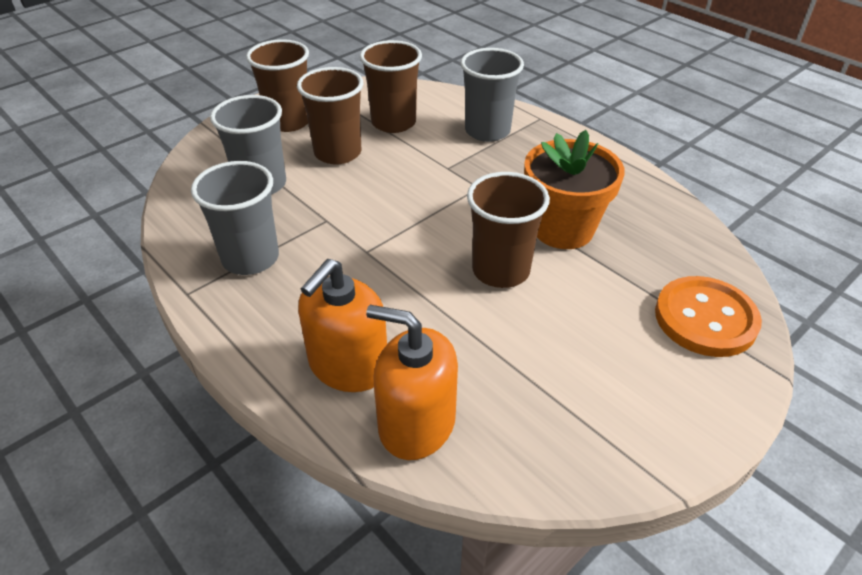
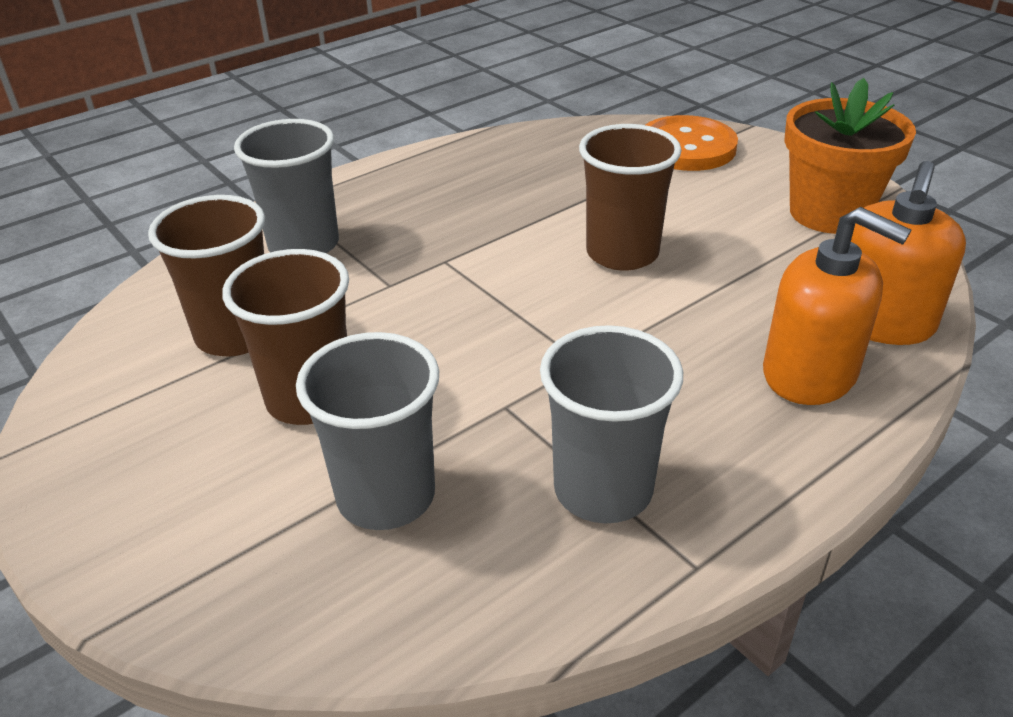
camera: 85 degrees left, 5 degrees down
brown cup [246,39,309,132] -> none
orange flower pot [524,130,625,249] -> orange flower pot moved to [784,78,916,234]

